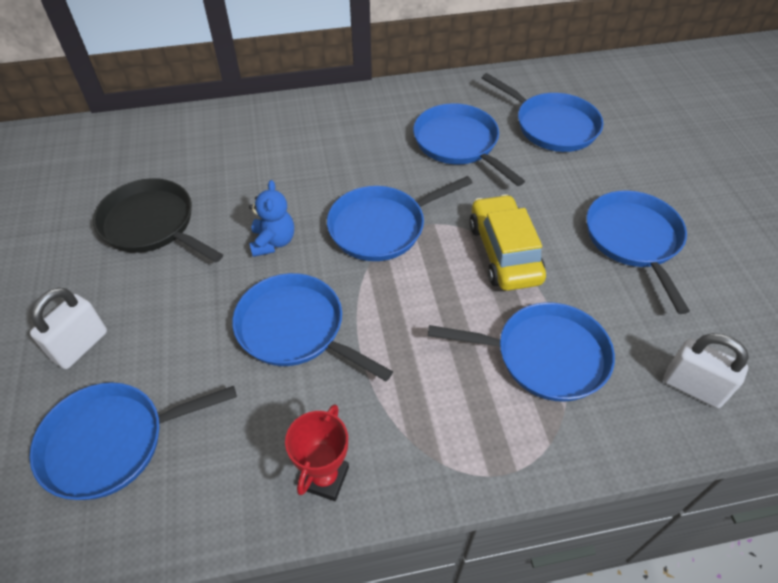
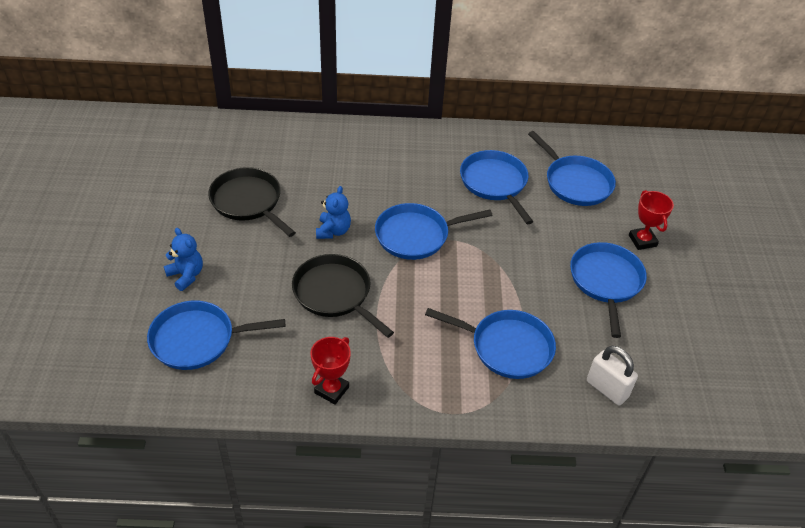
camera: 10 degrees right, 5 degrees down
white padlock [30,287,107,369] -> blue teddy bear [164,228,203,291]
blue pan [232,273,393,381] -> black pan [292,254,394,338]
yellow car [469,194,546,291] -> none
none -> red trophy [629,190,674,250]

